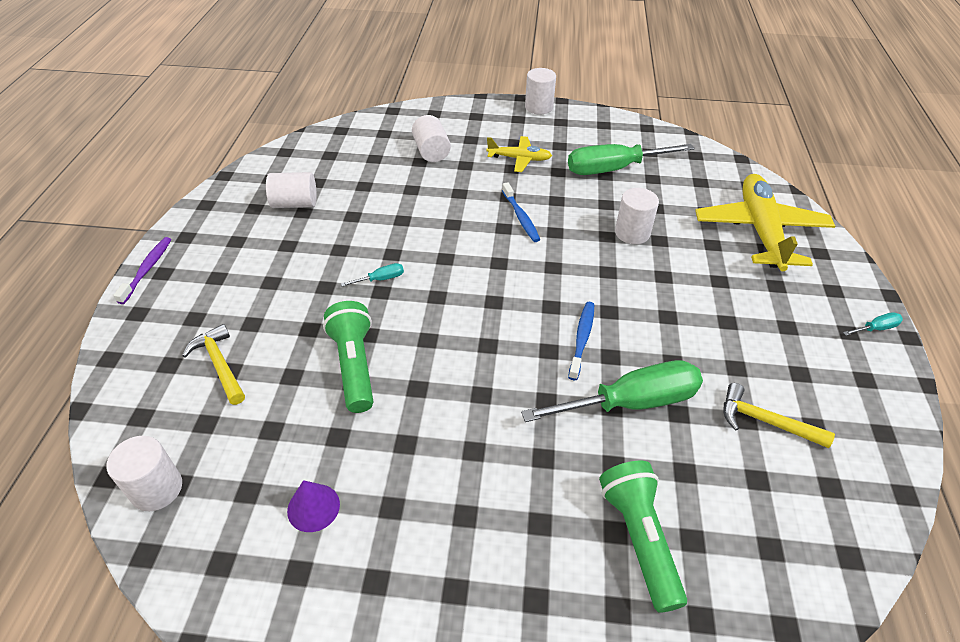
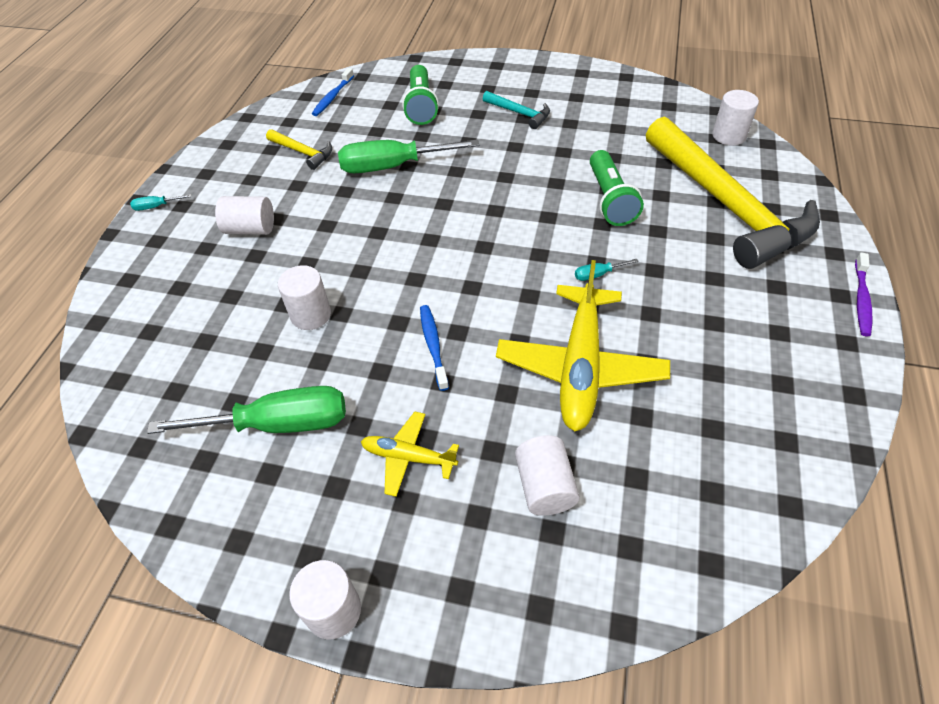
camera: 170 degrees left, 5 degrees up
yellow hammer [182,324,245,405] -> yellow hammer [646,117,820,269], size x2.47
white cylinder [266,172,317,208] -> white cylinder moved to [215,196,274,235]
purple cone [287,480,340,532] -> none
blue toothbrush [568,302,594,380] -> blue toothbrush moved to [312,68,354,116]
yellow plane [695,174,835,271] -> yellow plane moved to [496,260,670,431]
none -> turquoise hammer [483,91,550,129]

